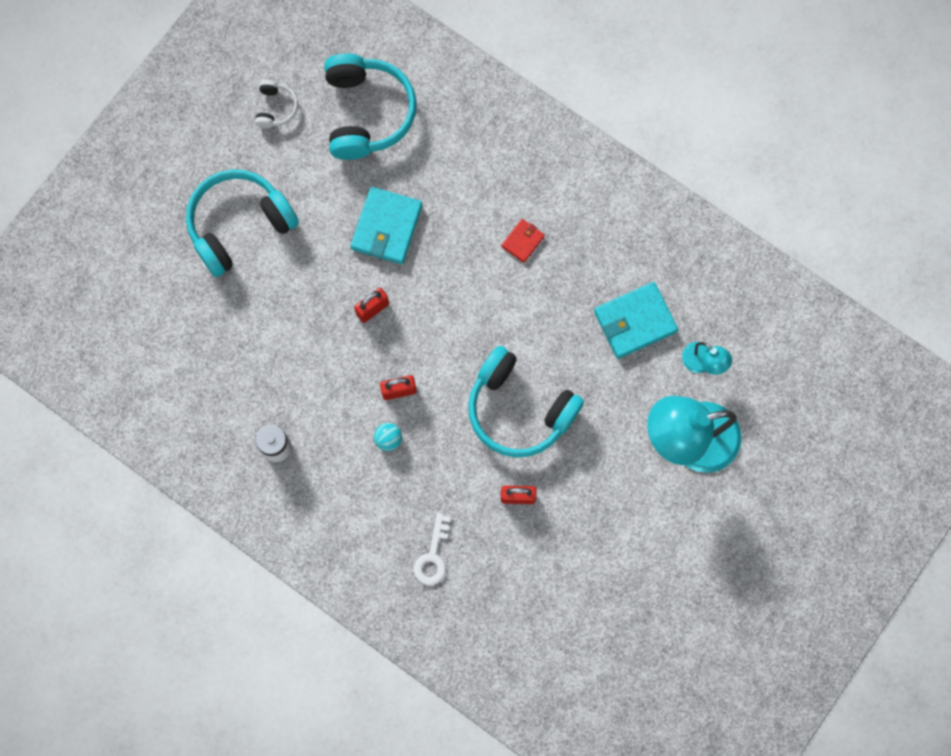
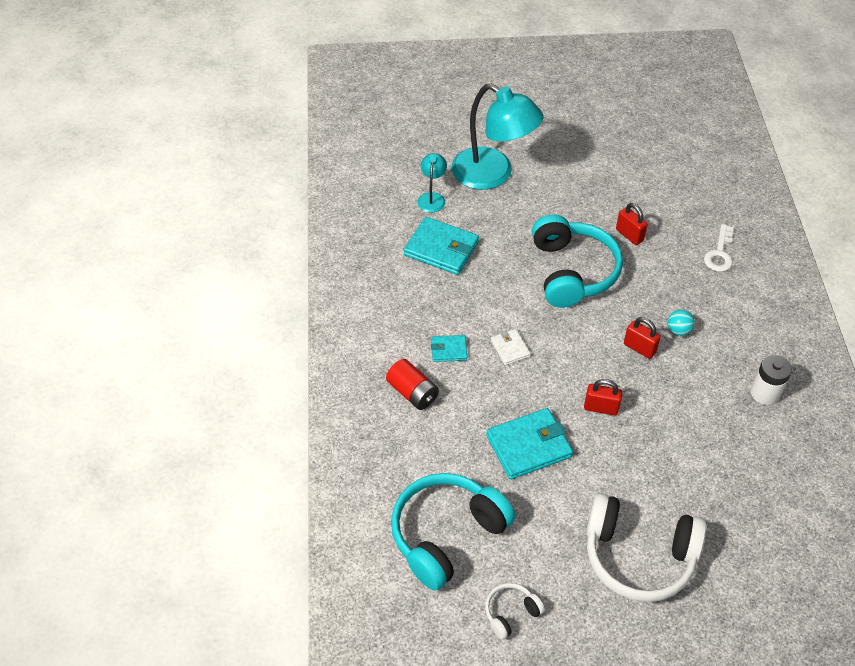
camera: 130 degrees left, 25 degrees down
turquoise headphones [186,169,299,277] -> white headphones [586,493,707,602]
white key [414,513,451,585] -> white key turned 135 degrees clockwise [704,224,734,272]
red wallet [501,219,545,263] -> turquoise wallet [431,335,467,362]
none -> red battery [386,359,439,410]
none -> white wallet [491,329,531,365]

